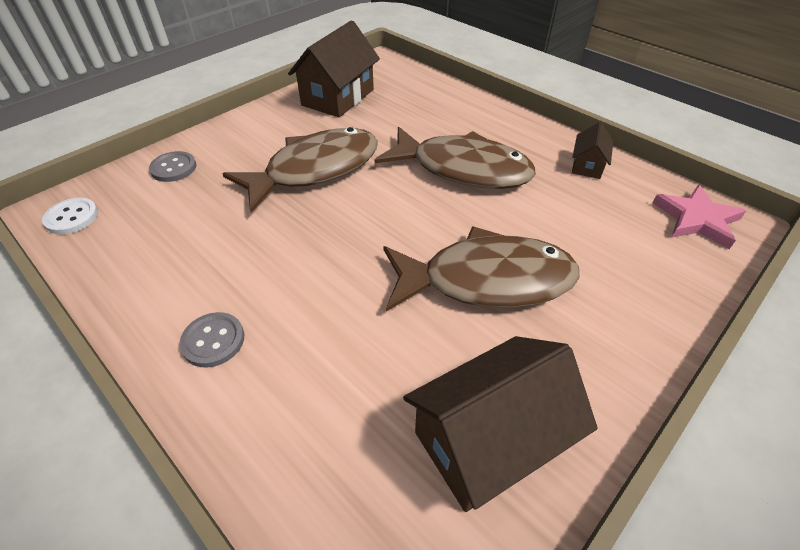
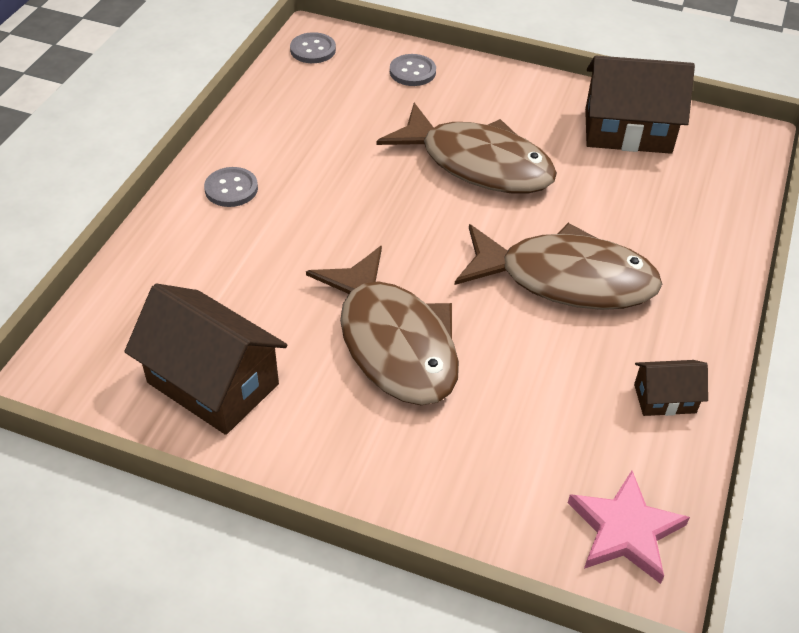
camera: 65 degrees right, 0 degrees up
white button [42,198,98,234] -> grey button [290,32,336,63]
brown fish [375,126,536,189] -> brown fish turned 75 degrees counterclockwise [455,223,662,310]

